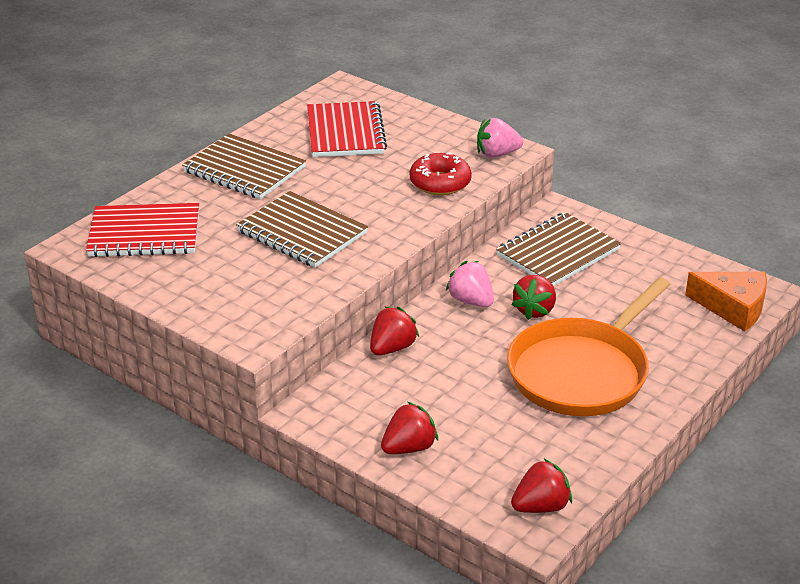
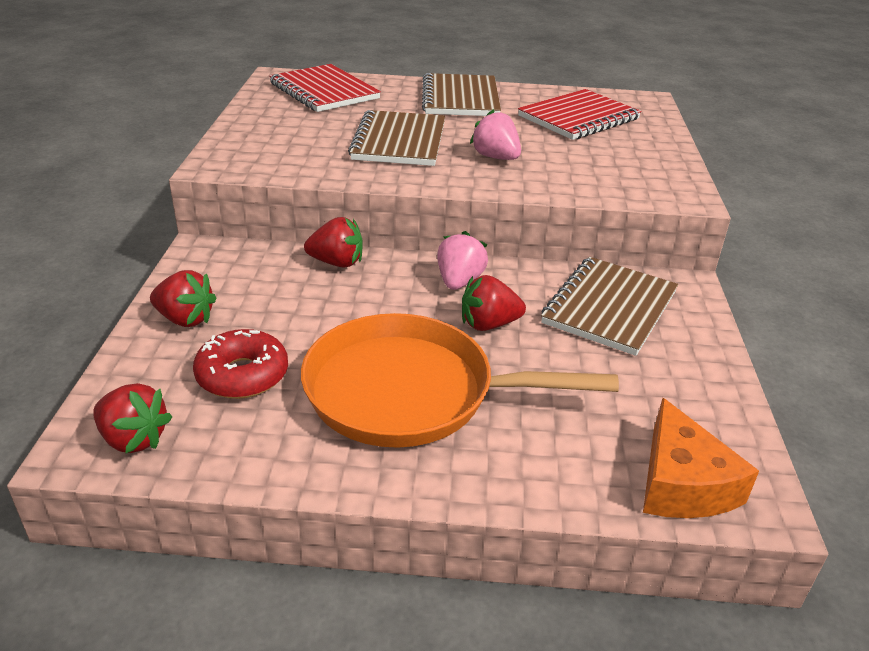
camera: 55 degrees right, 0 degrees up
red donut [410,153,472,195] -> red donut moved to [193,329,288,399]
pink strawberry [477,118,523,158] -> pink strawberry moved to [470,109,521,160]
brown notebook [496,212,621,286] -> brown notebook turned 75 degrees counterclockwise [541,257,678,356]

